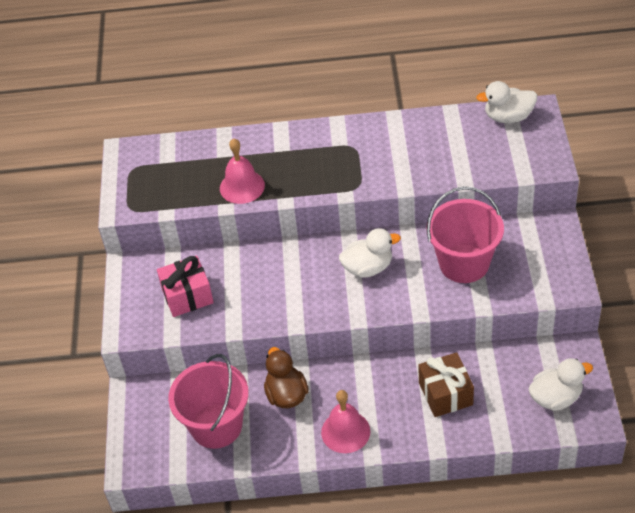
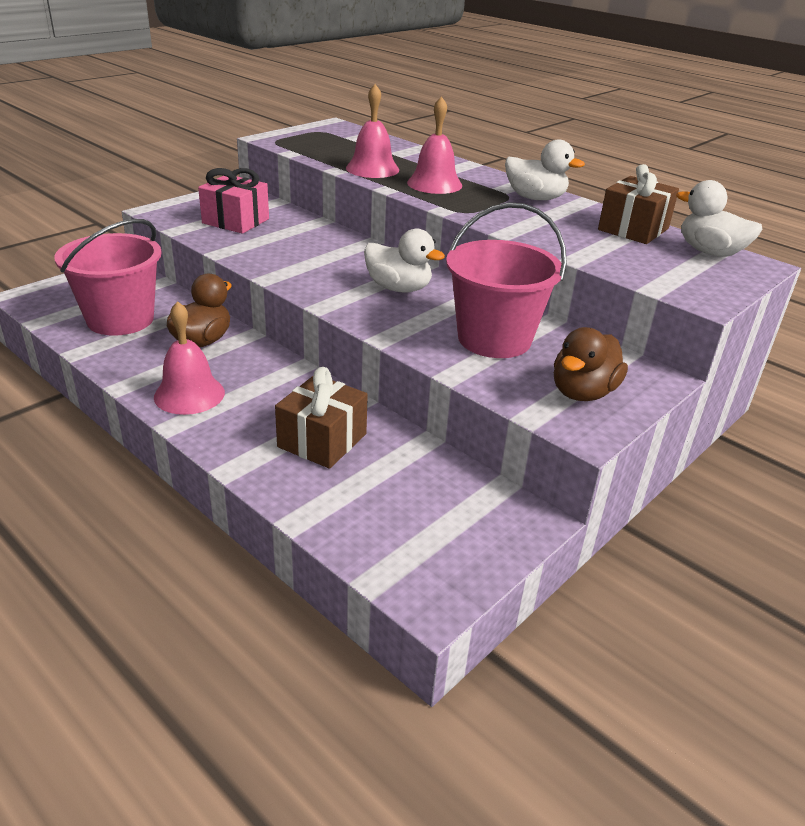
camera: 40 degrees right, 15 degrees down
white duck [528,358,593,411] -> white duck moved to [505,139,585,200]
none -> pink bell [407,96,462,194]
none -> brown duck [554,327,628,401]
none -> brown gift [598,164,679,244]

